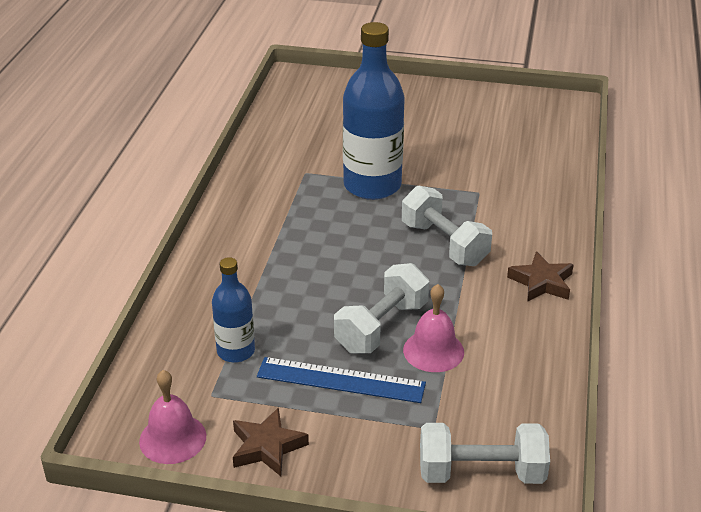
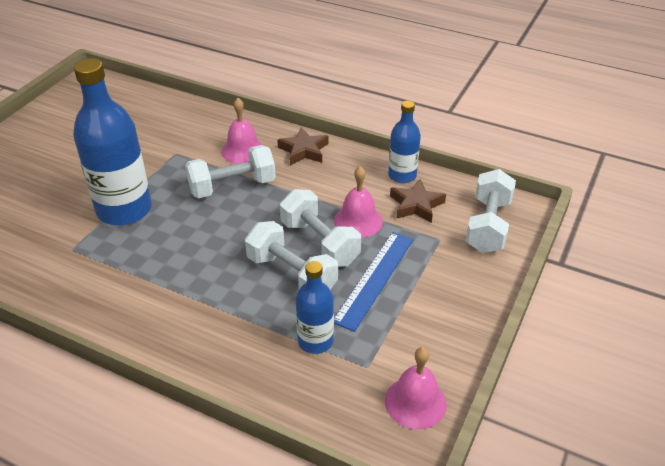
camera: 75 degrees left, 5 degrees up
brown star [233,407,309,476] -> brown star moved to [390,179,446,223]
none -> pink bell [221,98,264,164]
none -> white dumbbell [245,221,338,290]
none -> blue bottle [388,101,421,183]

